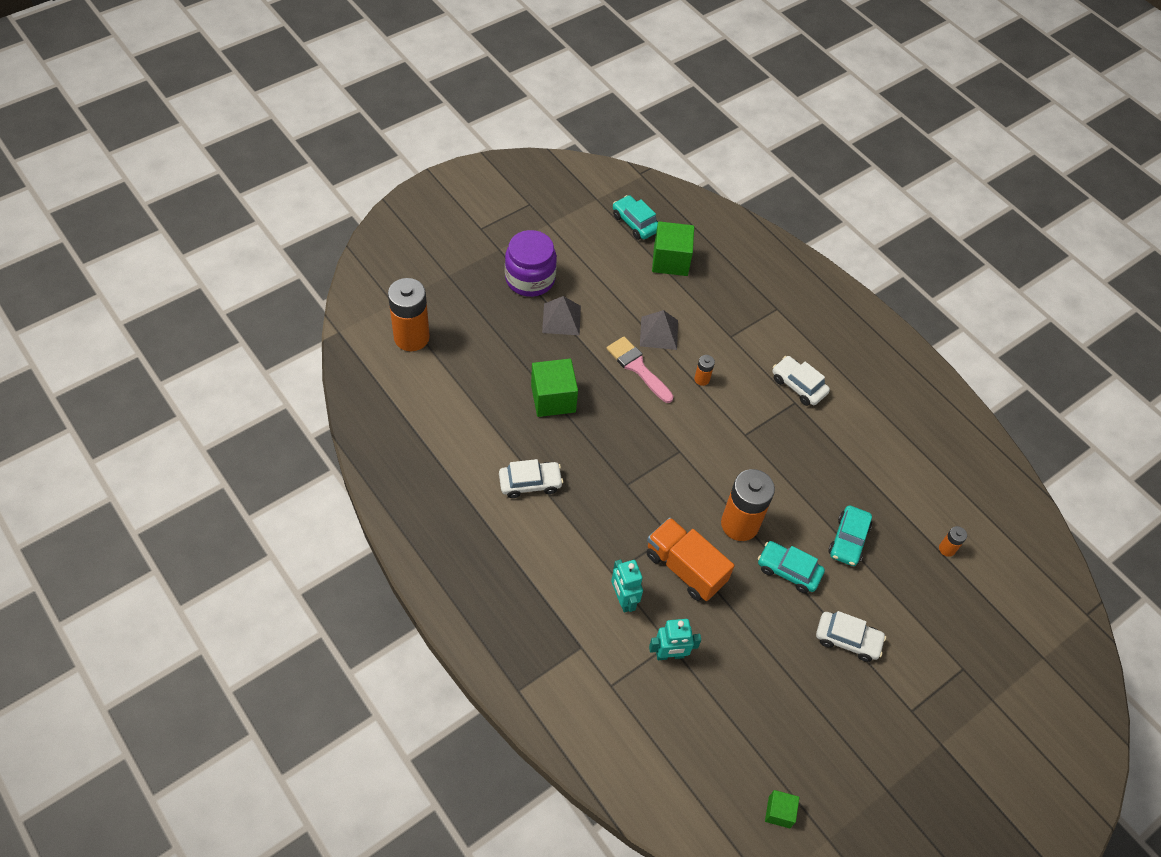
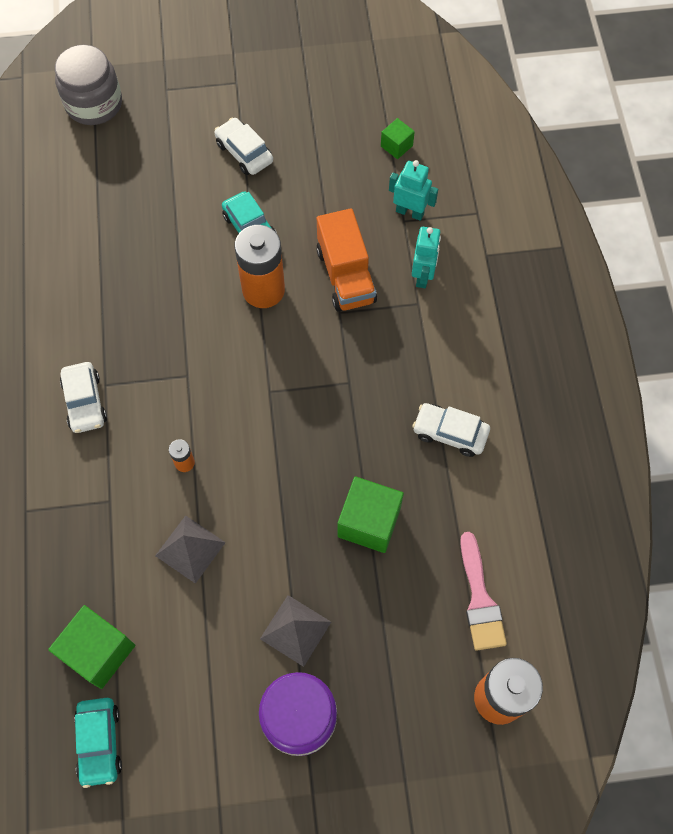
camera: 145 degrees left, 10 degrees up
pink brush [607,337,674,403] -> pink brush moved to [460,532,507,651]
green cube [765,790,799,828] -> green cube moved to [381,118,415,159]
turquoise car [828,506,872,566] -> none
orange battery [939,526,967,557] -> none
none -> grey jar [55,45,122,125]

